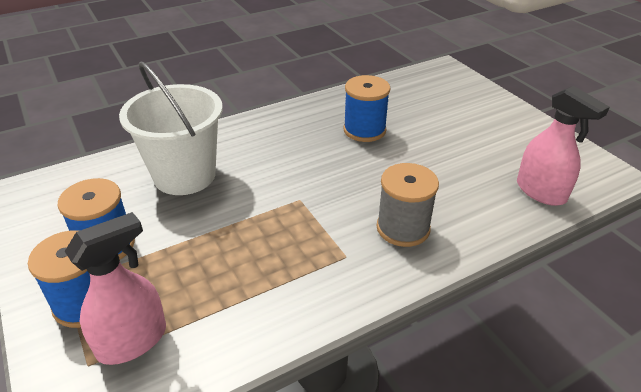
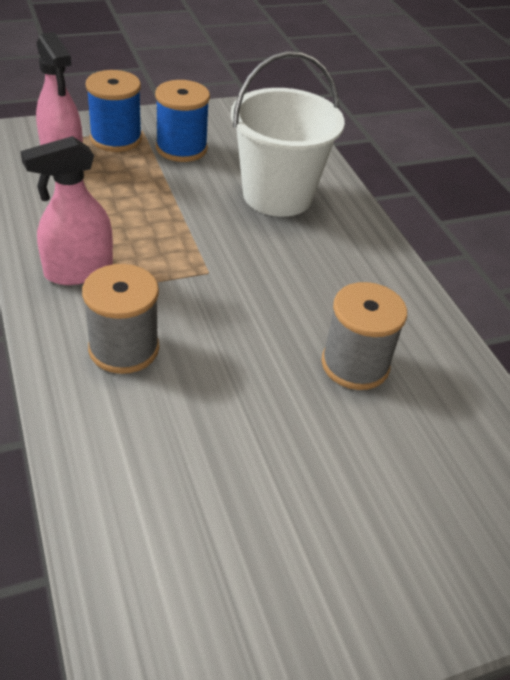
camera: 95 degrees right, 5 degrees up
blue spool [343,75,390,142] -> grey spool [322,282,407,390]
pink spray bottle [517,86,610,206] -> pink spray bottle moved to [20,136,113,285]

